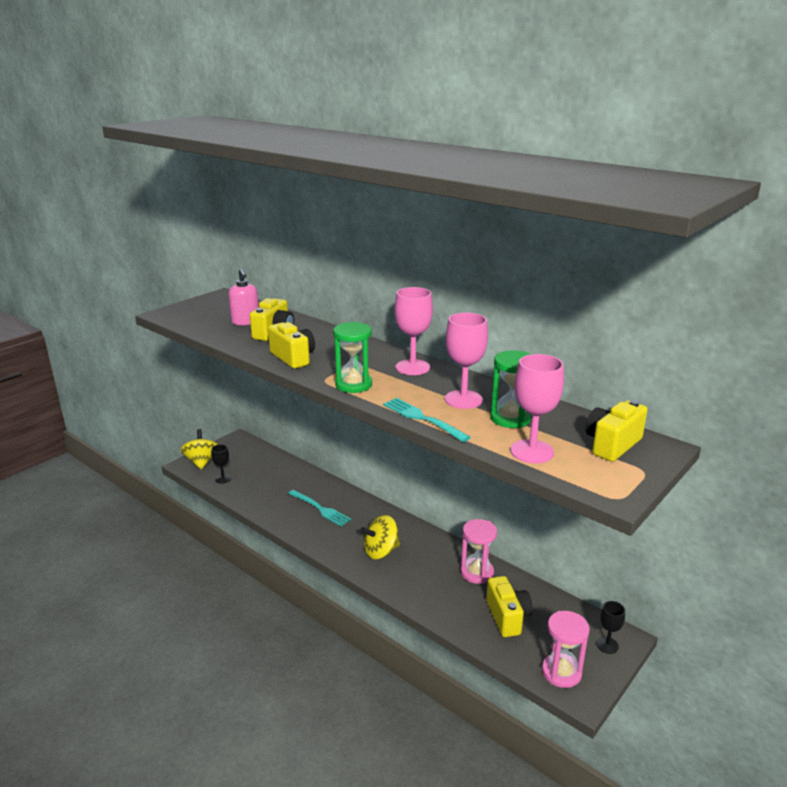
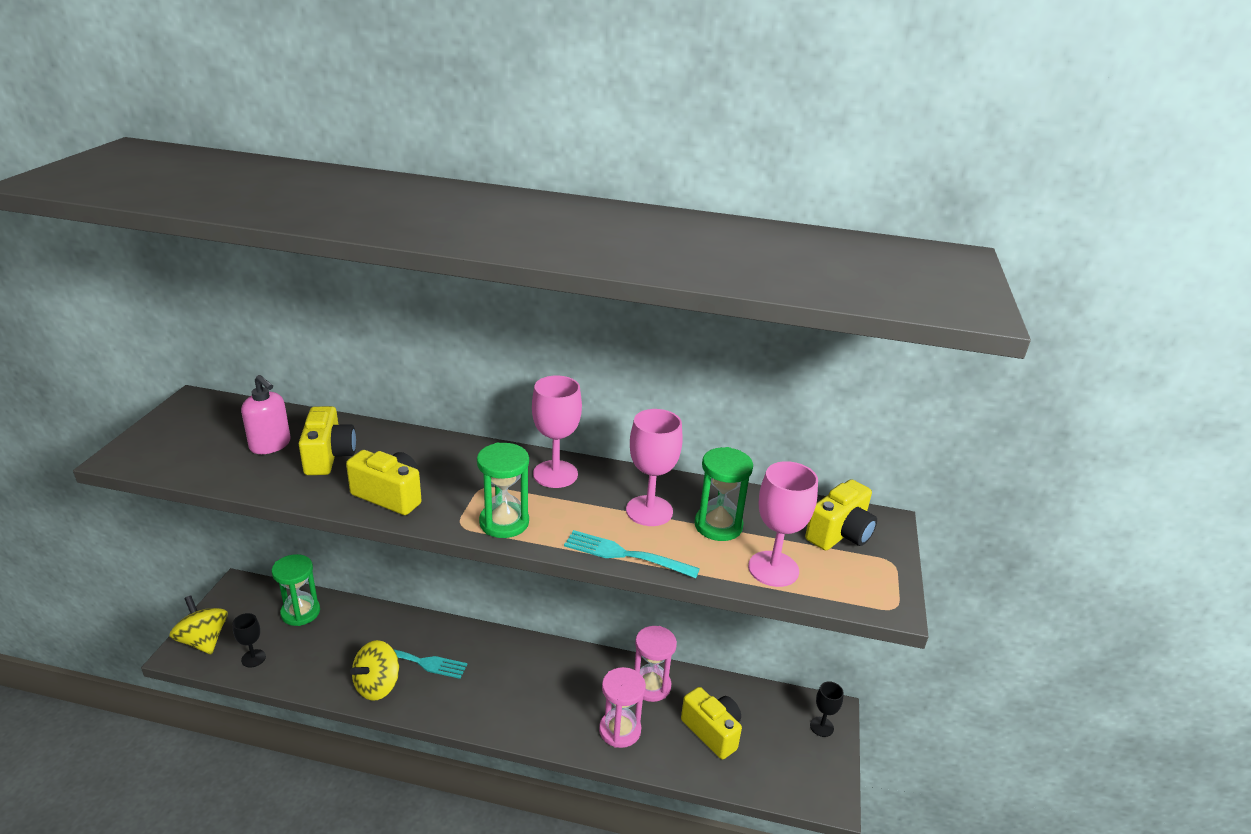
camera: 30 degrees left, 5 degrees up
yellow spinning top [361,515,400,559] -> yellow spinning top moved to [350,640,399,701]
pink hourglass [542,611,590,688] -> pink hourglass moved to [599,667,646,748]
yellow camera [585,400,648,462] -> yellow camera turned 150 degrees counterclockwise [805,479,877,550]
none -> green hourglass [272,554,320,626]

